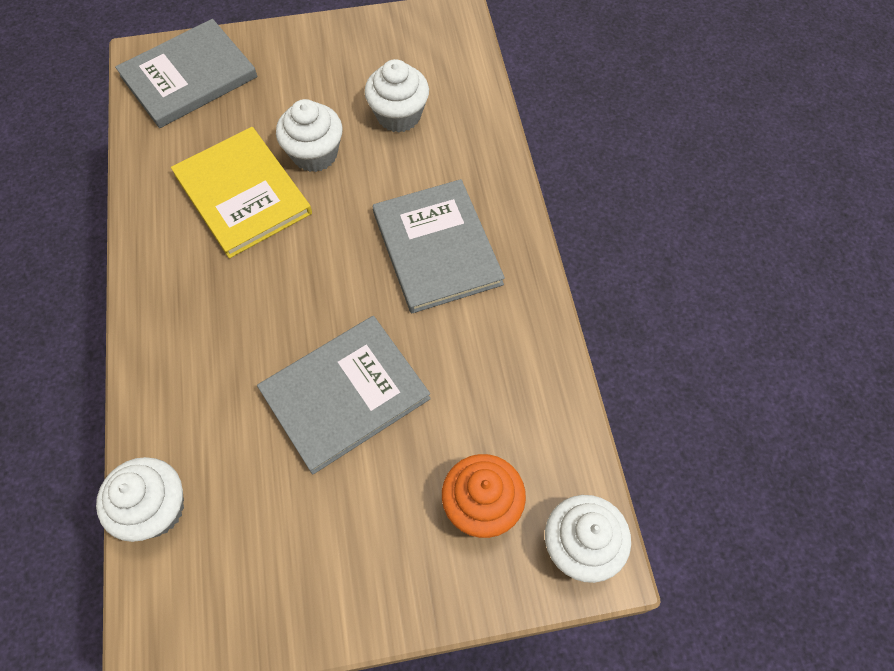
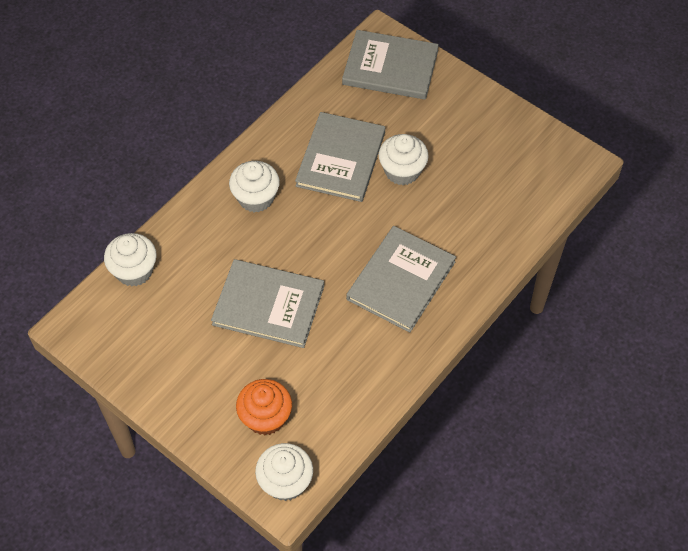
camera: 50 degrees right, 5 degrees down
yellow book [171,127,312,258] -> grey book [295,112,385,202]
white cupcake [365,59,429,133] -> white cupcake moved to [229,161,280,212]

